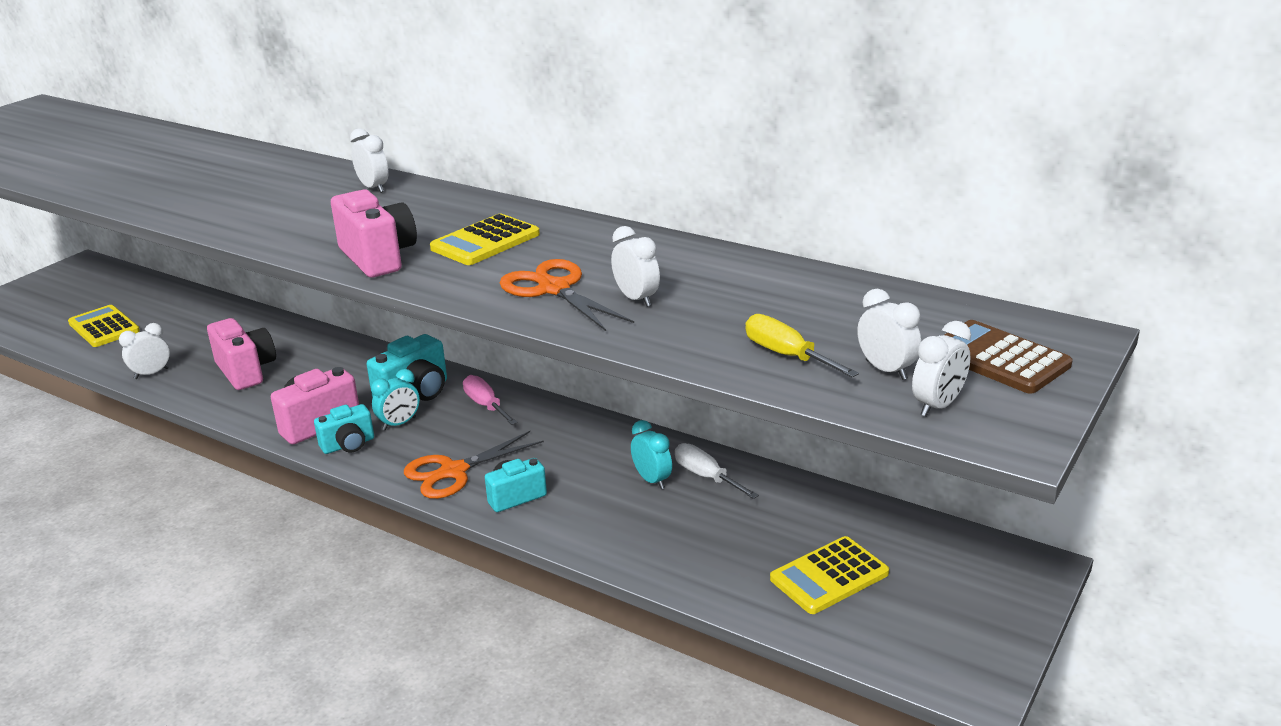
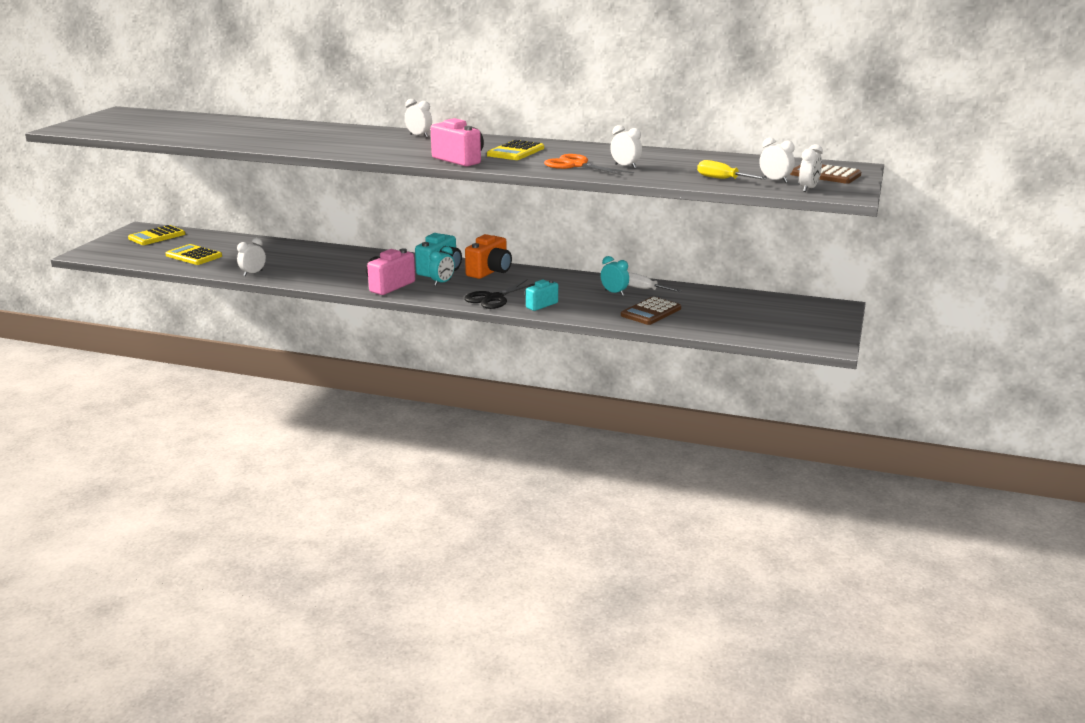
camera: 15 degrees left, 5 degrees down
pink camera [207,318,276,390] -> none
turquoise camera [314,404,374,454] -> none
orange scissors [404,431,544,499] -> black scissors [464,279,535,309]
pink screwdriver [463,375,518,425] -> orange camera [465,234,512,279]
yellow calculator [770,536,889,614] -> yellow calculator moved to [128,225,185,245]
none -> brown calculator [621,296,681,325]

